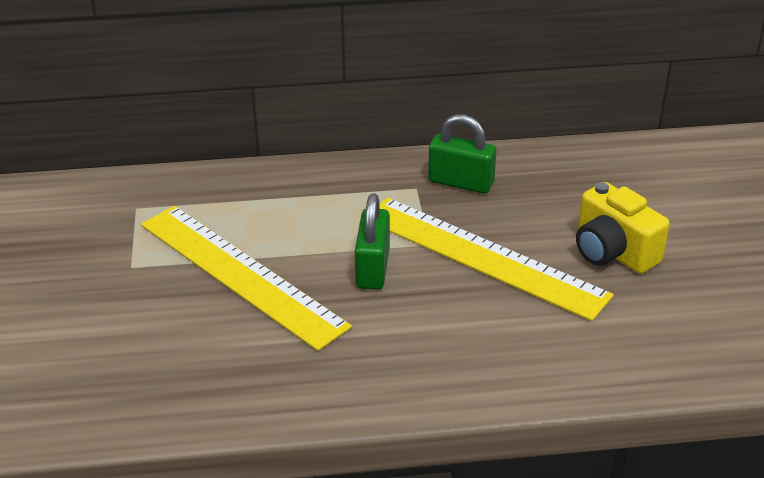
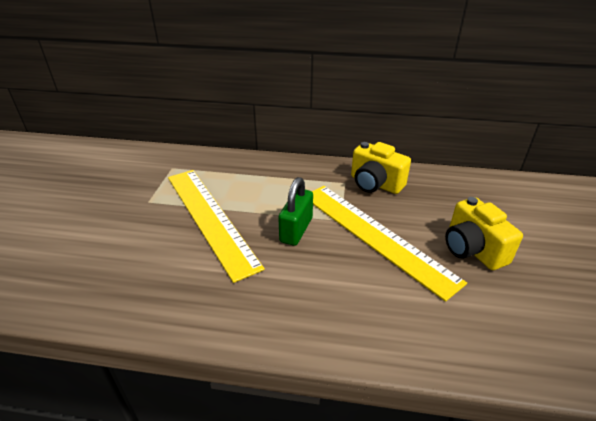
camera: 15 degrees right, 0 degrees up
green padlock [428,114,496,194] -> yellow camera [351,142,411,194]

